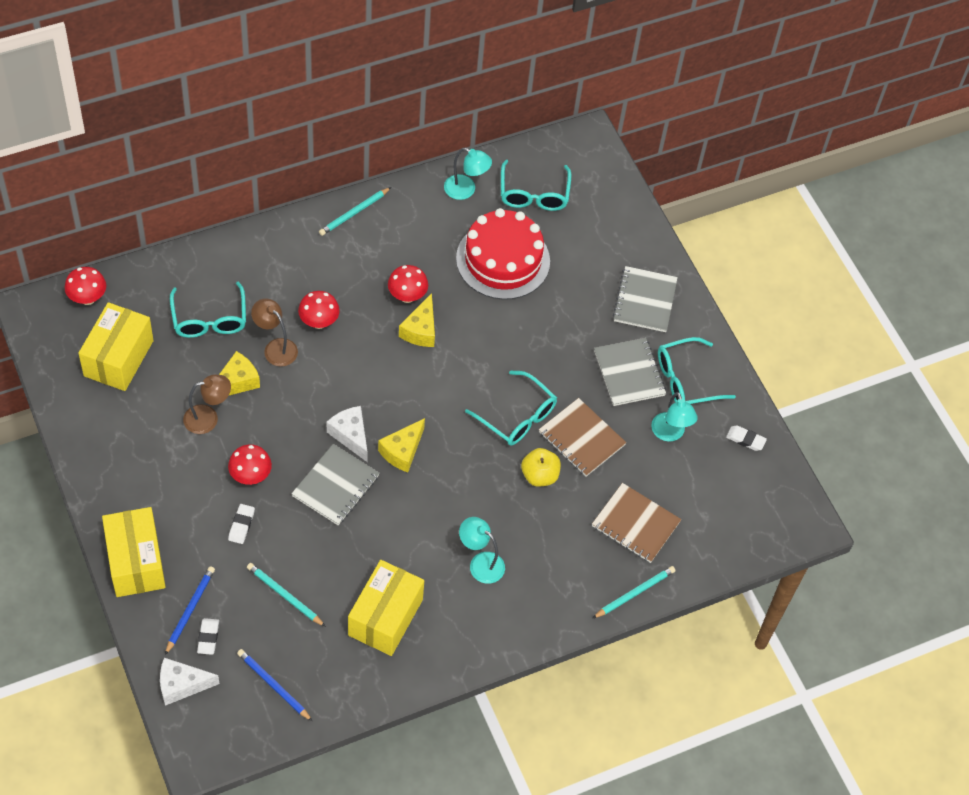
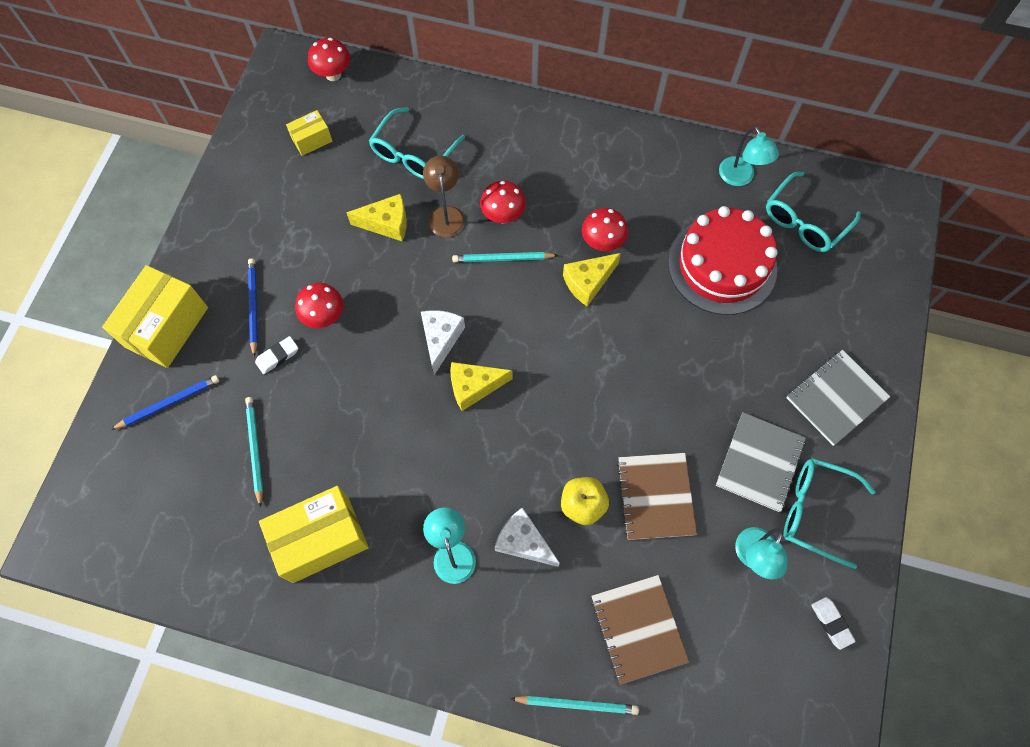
camera: 45 degrees right, 10 degrees up
yellow box [78,302,154,391] -> yellow box [286,110,333,156], size x0.51
white cheese [160,658,219,706] -> white cheese moved to [495,507,560,567]
brown lamp [183,375,231,434] -> none
white eraser [197,618,219,655] -> none
blue pencil [237,649,312,721] -> blue pencil moved to [248,259,258,357]
grey notebook [292,444,380,525] -> none
turquoise pencil [319,187,391,236] -> turquoise pencil moved to [452,252,558,262]
turquoise glasses [465,370,557,446] -> none

